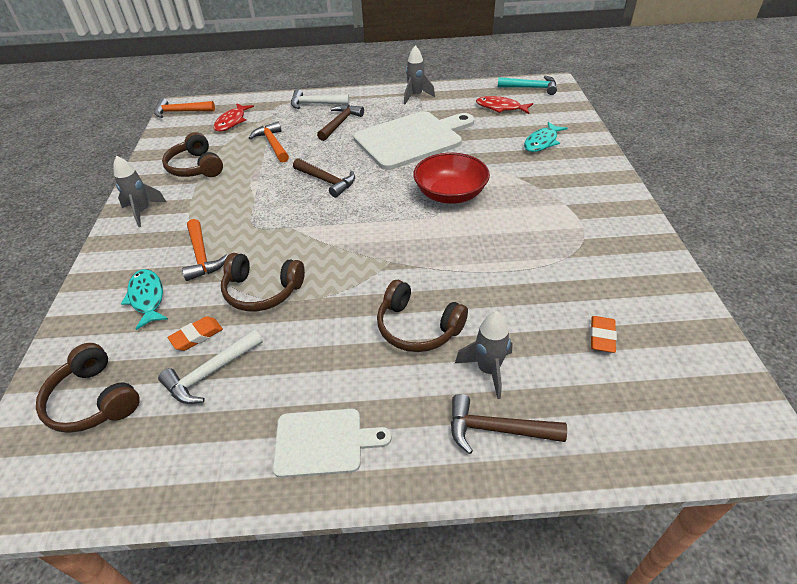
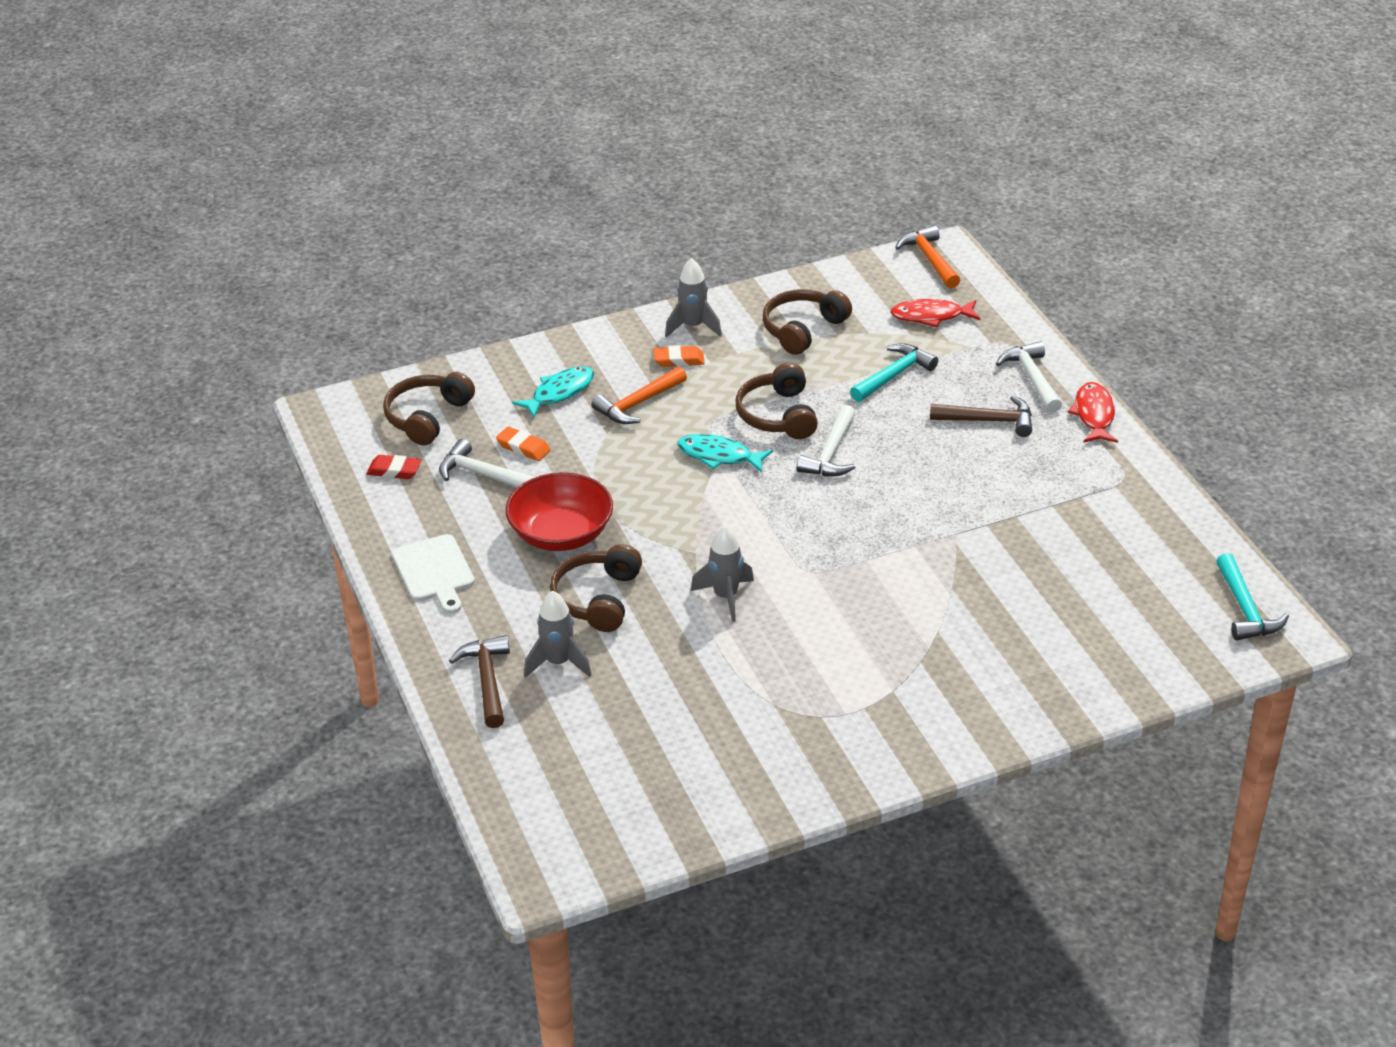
camera: 70 degrees right, 5 degrees down
brown headphones [221,253,305,312] -> brown headphones moved to [736,363,818,439]
orange hammer [249,121,289,163] -> turquoise hammer [850,343,938,402]
brown hammer [293,158,355,198] -> white hammer [797,405,856,476]
white cutting board [353,111,474,170] -> none
grey rocket [404,46,435,104] -> grey rocket moved to [691,525,754,622]
red bowl [413,153,490,204] -> red bowl moved to [505,472,613,551]
red fish [476,96,533,114] -> red fish moved to [1068,382,1118,443]
turquoise fish [524,122,568,152] -> turquoise fish moved to [677,434,773,472]
orange eraser [590,316,617,353] -> orange eraser moved to [654,345,705,367]
none -> red eraser [366,455,421,479]

